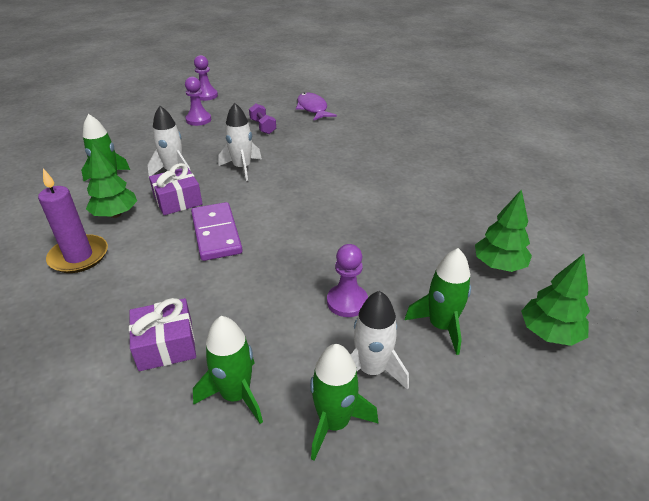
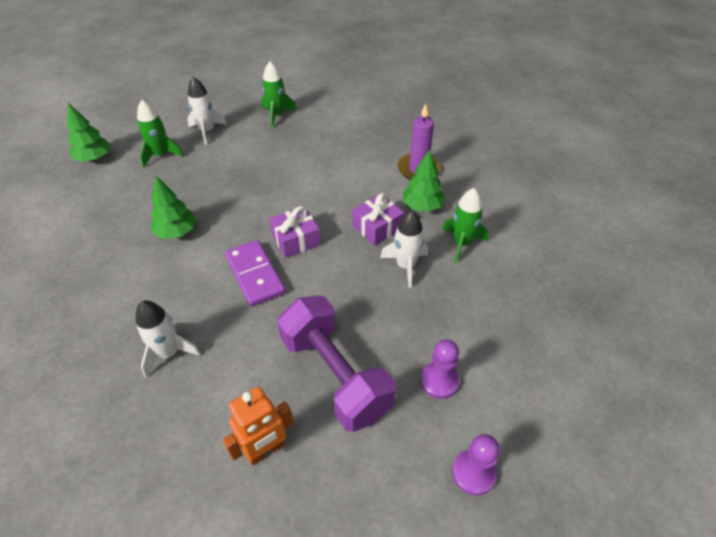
camera: 170 degrees right, 10 degrees up
purple gift [129,298,196,371] -> purple gift moved to [269,206,320,258]
purple domino [191,202,242,261] -> purple domino moved to [225,240,286,307]
white rocket [219,103,262,181] -> white rocket moved to [135,301,201,377]
purple dumbbell [249,103,276,134] -> purple dumbbell [277,296,396,432], size x2.30
purple fish [296,93,337,120] -> orange robot [223,387,293,465]
green rocket [310,344,379,461] -> none
purple pawn [327,244,368,317] -> none
green tree [475,189,532,272] -> green tree moved to [150,175,196,239]

